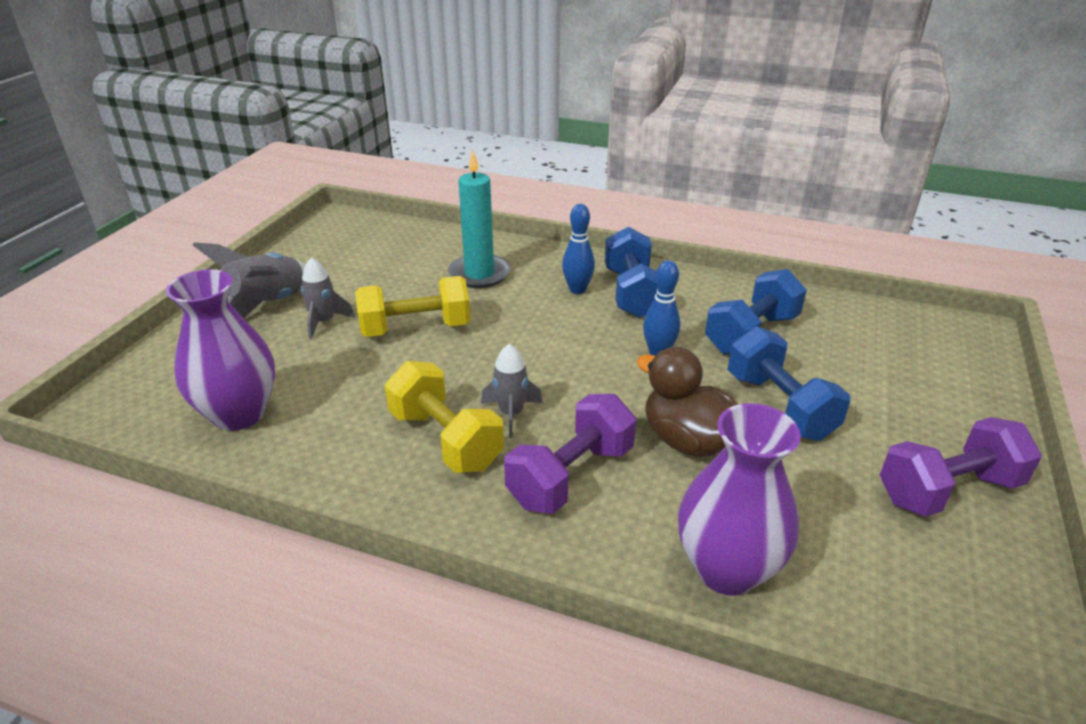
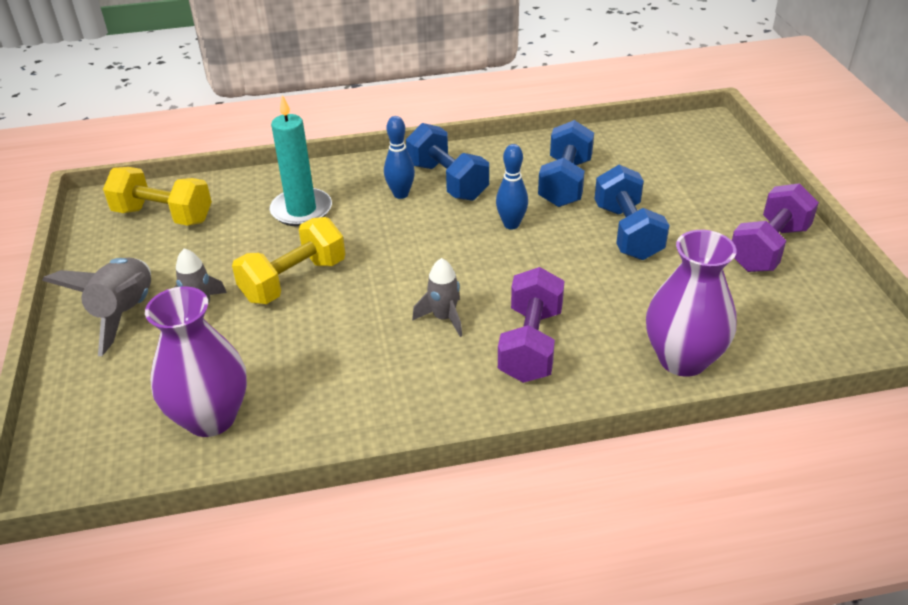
camera: 30 degrees left, 5 degrees up
yellow dumbbell [385,361,504,473] -> yellow dumbbell moved to [103,167,212,226]
brown duck [637,347,738,457] -> none
blue dumbbell [728,326,850,441] -> blue dumbbell turned 45 degrees clockwise [594,165,670,260]

